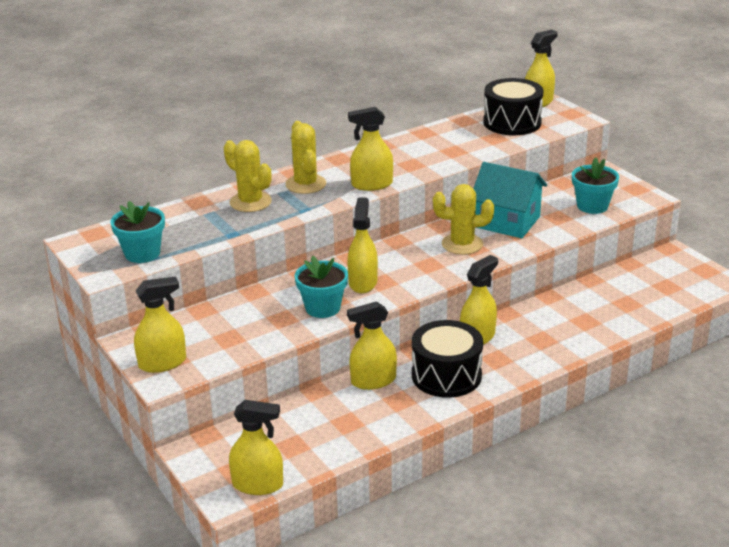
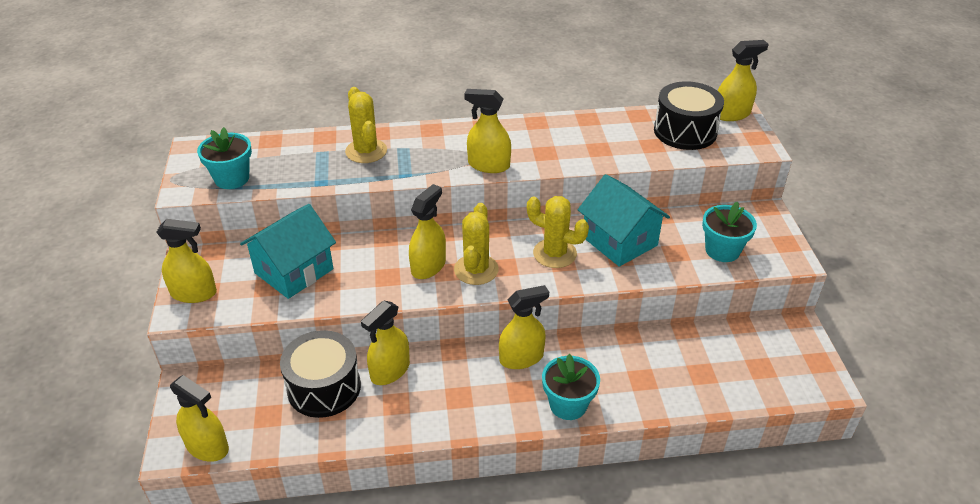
camera: 25 degrees right, 10 degrees up
yellow cactus [285,121,326,194] -> yellow cactus moved to [454,203,499,285]
turquoise flower pot [295,256,348,318] -> turquoise flower pot moved to [542,354,600,420]
yellow spray bottle [347,301,397,390] -> yellow spray bottle turned 60 degrees counterclockwise [361,301,410,385]
black drum [412,320,483,398] -> black drum moved to [280,330,361,418]
none -> turquoise house [240,204,336,299]

